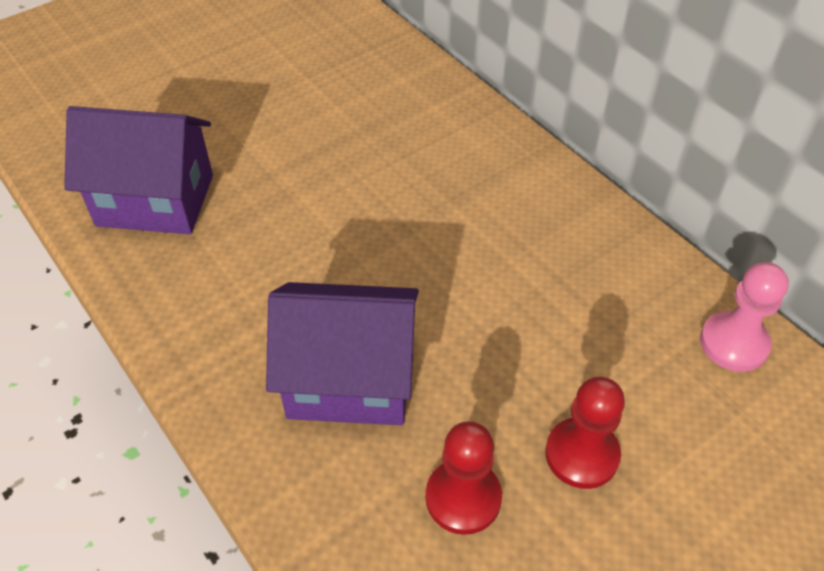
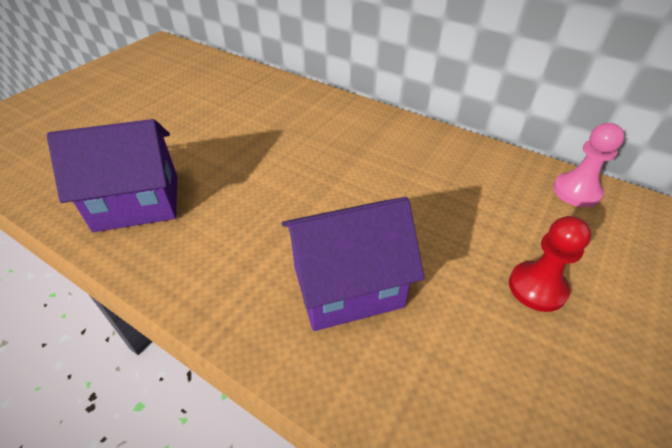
camera: 20 degrees left, 5 degrees down
red pawn [426,421,502,535] -> none

